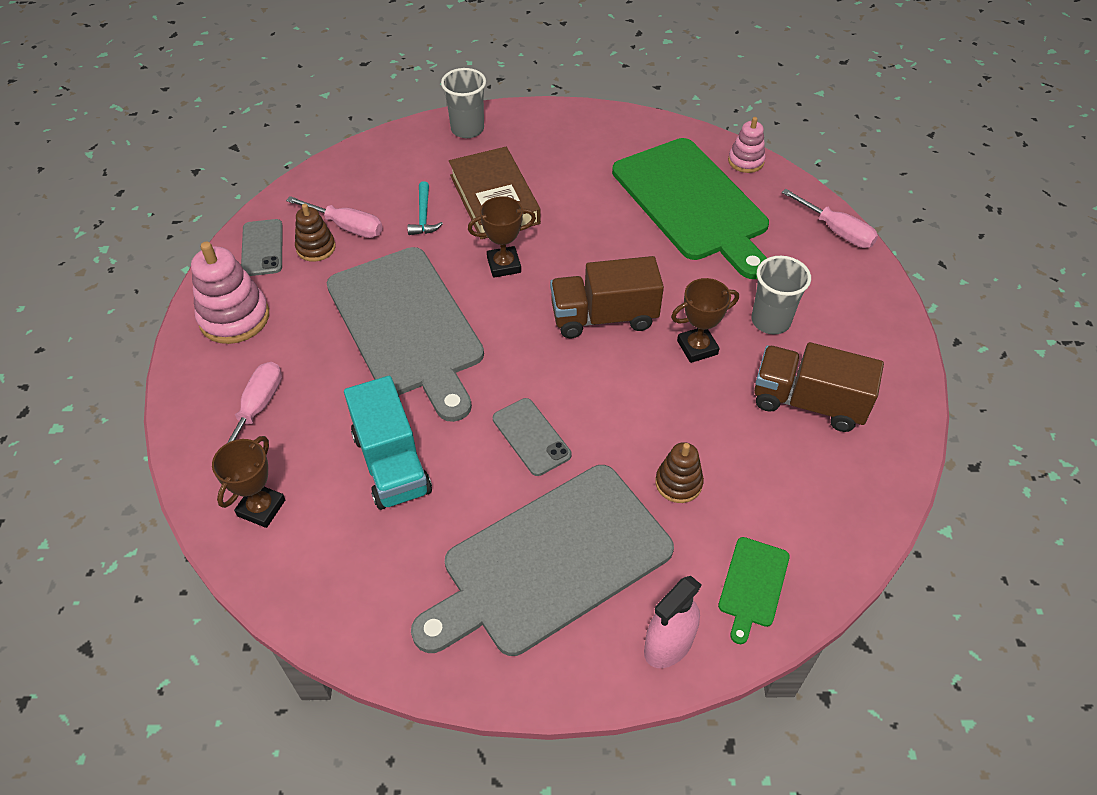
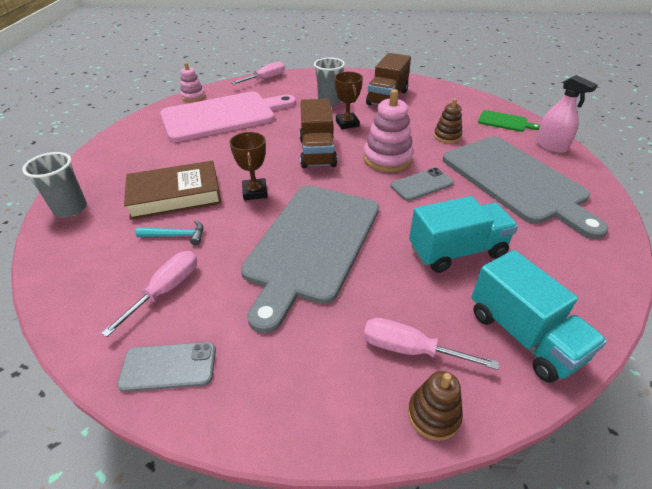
camera: 85 degrees left, 10 degrees down
pink stacking toy [191,242,269,344] -> pink stacking toy moved to [363,89,414,172]
brown trophy [212,436,285,528] -> turquoise truck [471,250,607,382]
brown stacking toy [295,204,336,262] -> brown stacking toy moved to [408,371,463,441]
grey cutting board [327,247,484,422] -> grey cutting board turned 135 degrees clockwise [241,185,379,333]
green cutting board [612,138,769,279] -> pink cutting board [160,92,296,142]

